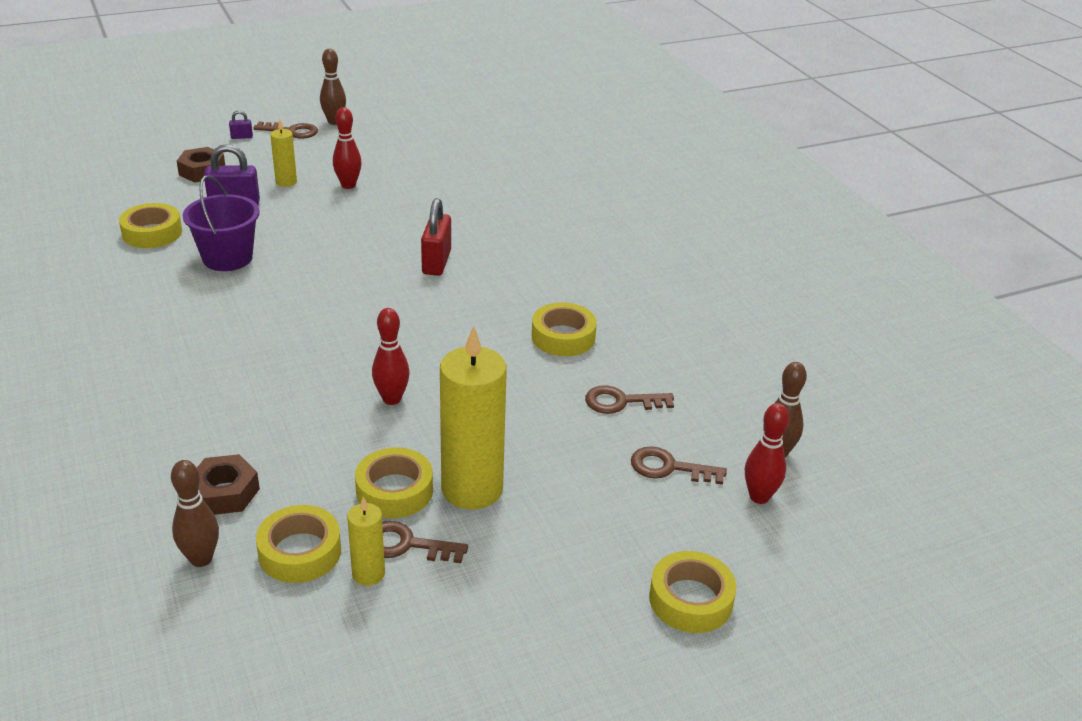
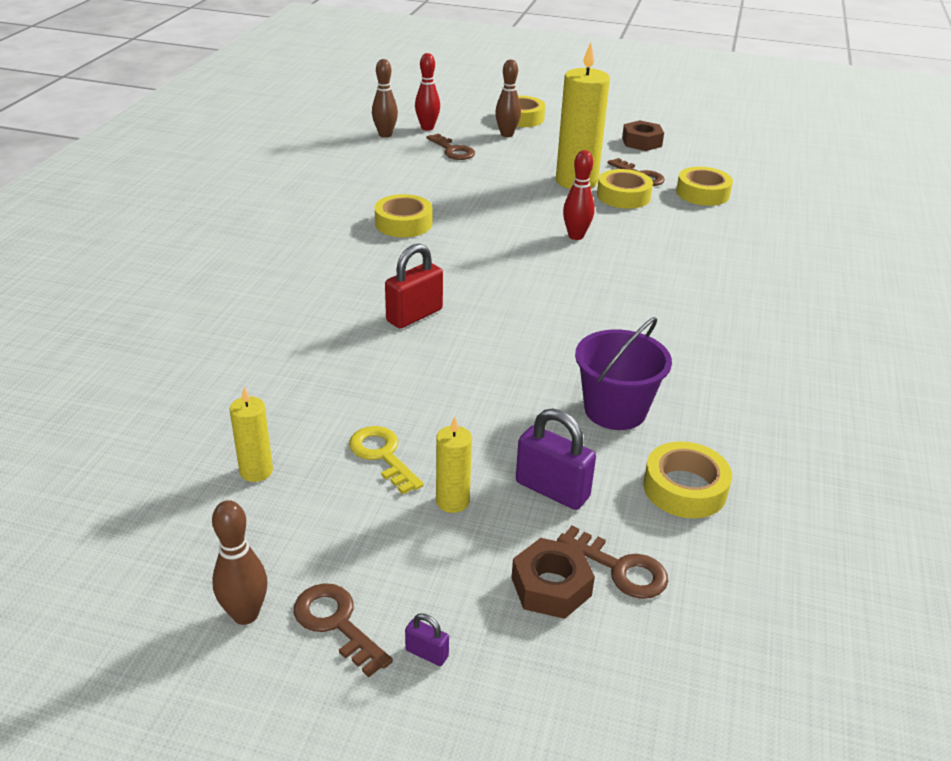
camera: 140 degrees left, 0 degrees up
brown bowling pin [171,460,219,567] -> brown bowling pin moved to [495,60,521,137]
brown nut [197,454,260,515] -> brown nut moved to [622,120,664,151]
red bowling pin [333,107,362,189] -> yellow key [349,426,424,494]
yellow candle [347,497,385,586] -> yellow candle moved to [230,387,273,482]
brown key [585,385,674,414] -> brown key moved to [557,526,668,599]

